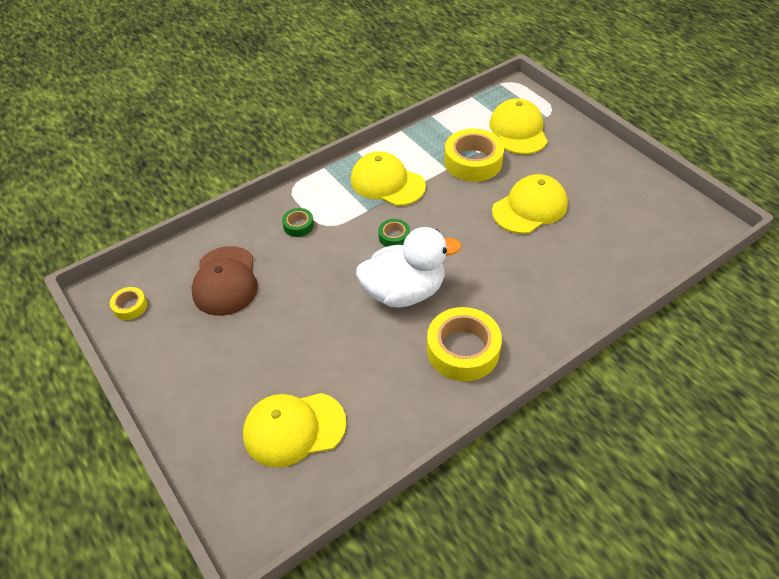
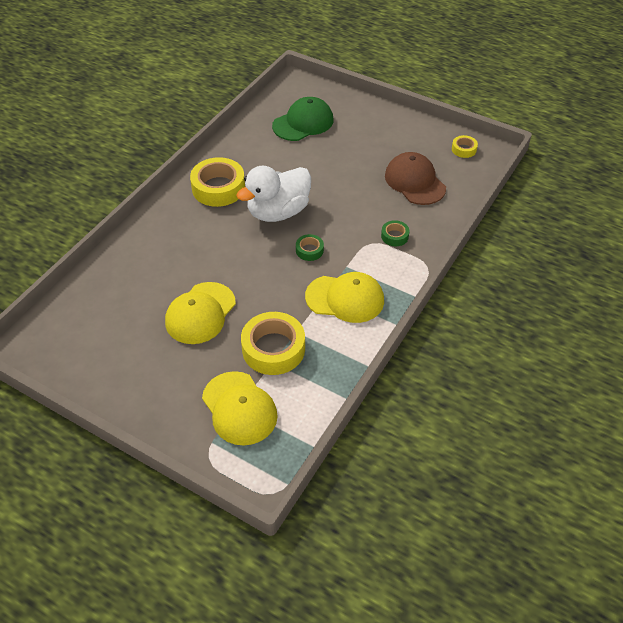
camera: 155 degrees right, 0 degrees up
yellow cap [243,393,347,468] -> green cap [272,97,334,141]

